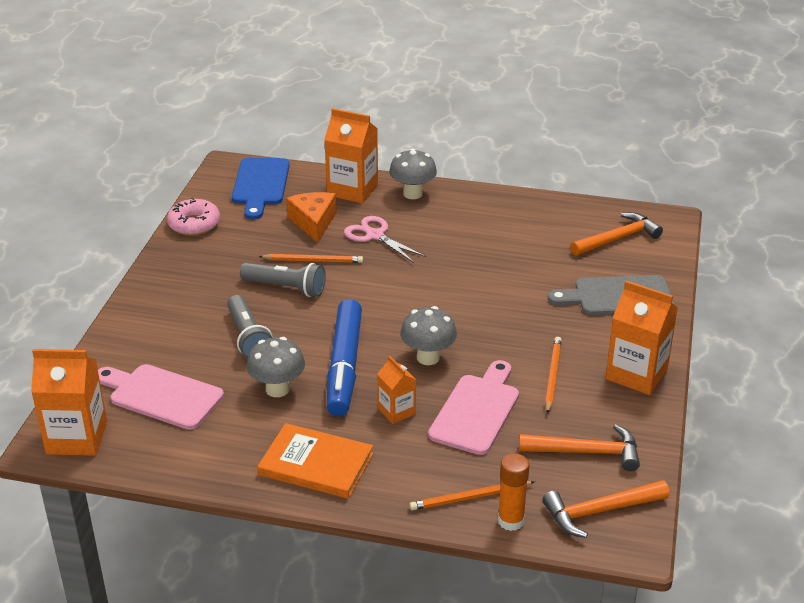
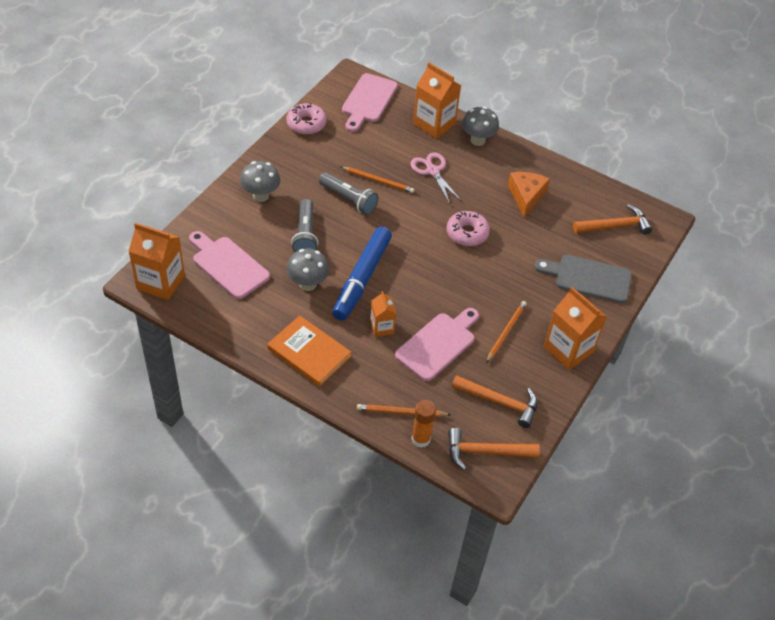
camera: 15 degrees right, 15 degrees up
blue cutting board [232,158,290,220] -> pink cutting board [342,73,398,132]
orange cheese [286,192,337,243] -> orange cheese moved to [508,172,550,217]
grey mushroom [400,306,457,365] -> grey mushroom moved to [240,161,280,202]
none -> pink donut [446,211,490,246]

